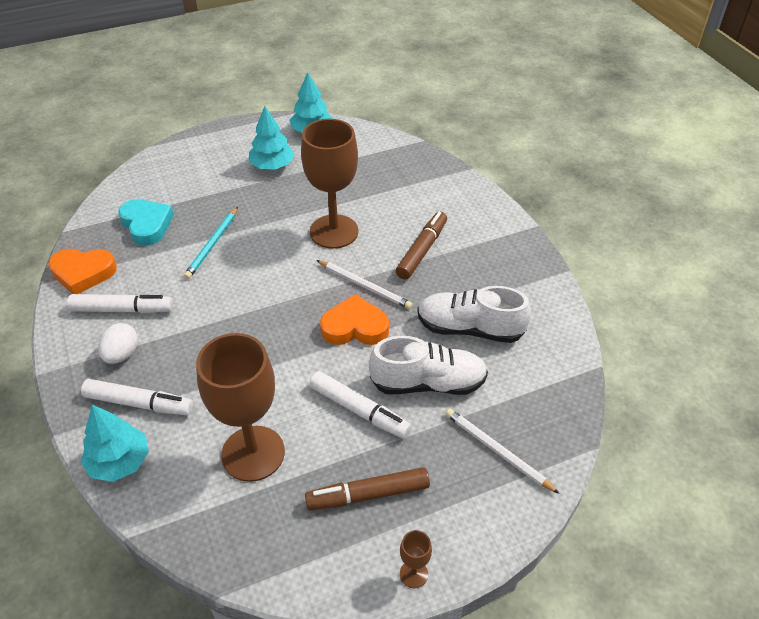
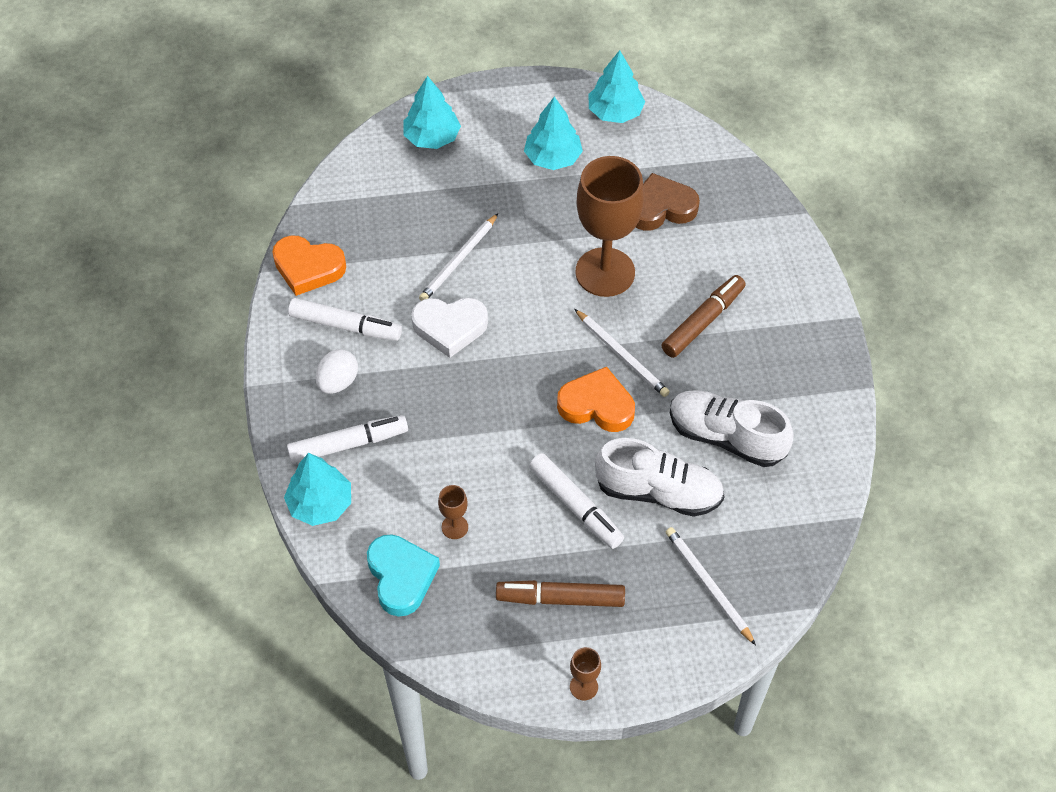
camera: 15 degrees right, 10 degrees up
white marker [81,379,193,416] -> white marker turned 45 degrees counterclockwise [287,415,408,464]
turquoise heart [118,199,174,246] -> turquoise heart moved to [367,534,440,617]
turquoise pencil [184,207,238,279] -> white pencil [419,213,498,301]
brown goblet [196,333,285,482] -> brown goblet [438,485,468,539], size x0.41
none -> turquoise tree [404,76,461,149]
none -> white heart [411,298,488,358]
none -> brown heart [636,173,700,231]

